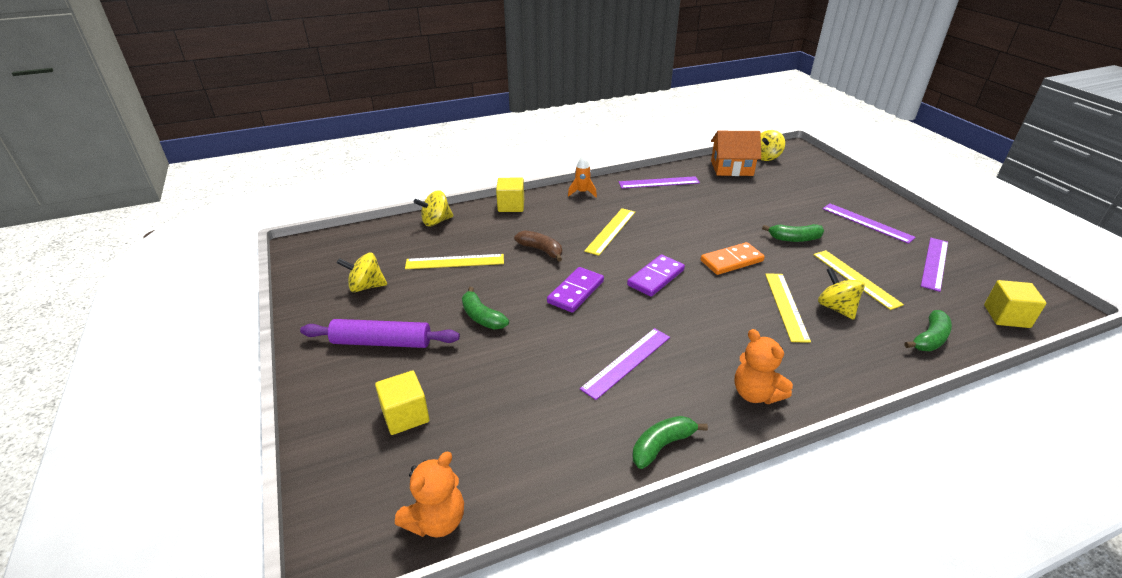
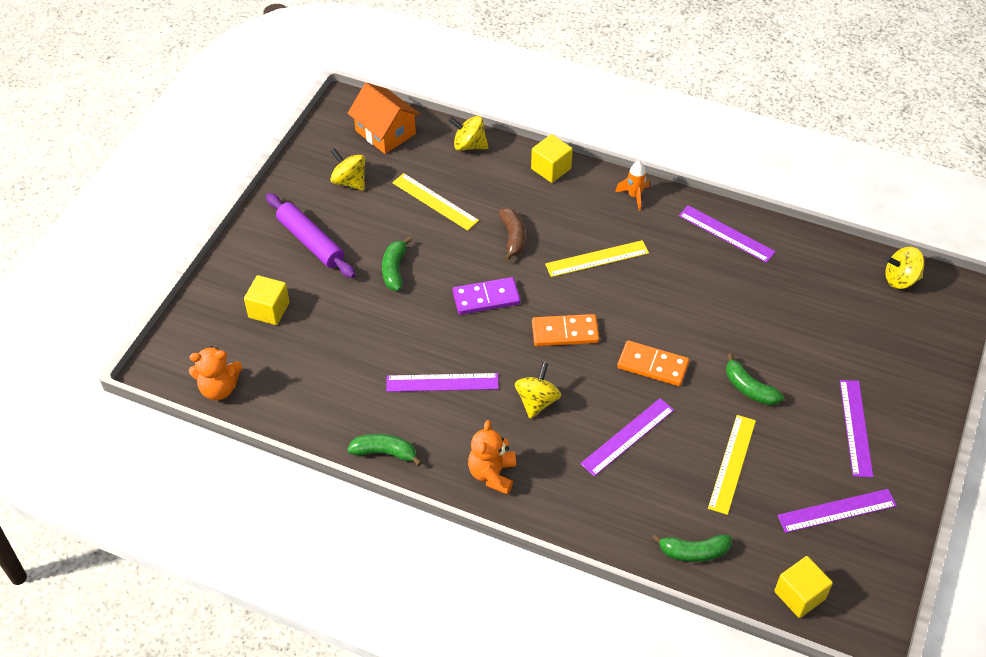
camera: 45 degrees right, 15 degrees up
purple domino [627,254,685,297] -> orange domino [532,314,599,346]
orange house [711,131,761,176] -> orange house moved to [347,83,421,154]
yellow ruler [765,273,811,343] -> purple ruler [580,398,674,476]
yellow spinning top [818,268,865,320] -> yellow spinning top moved to [515,362,561,419]

